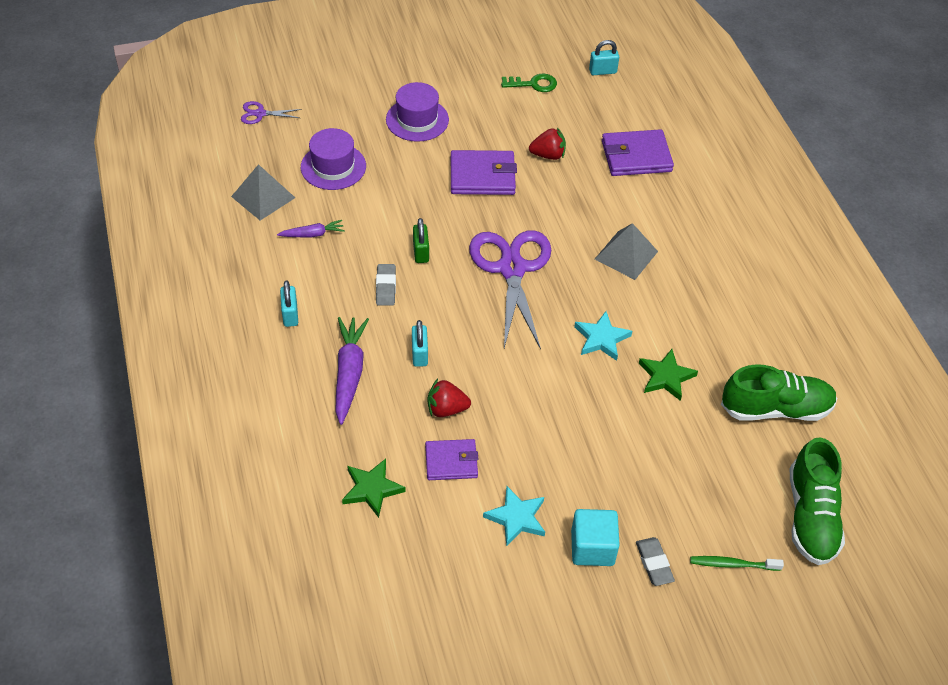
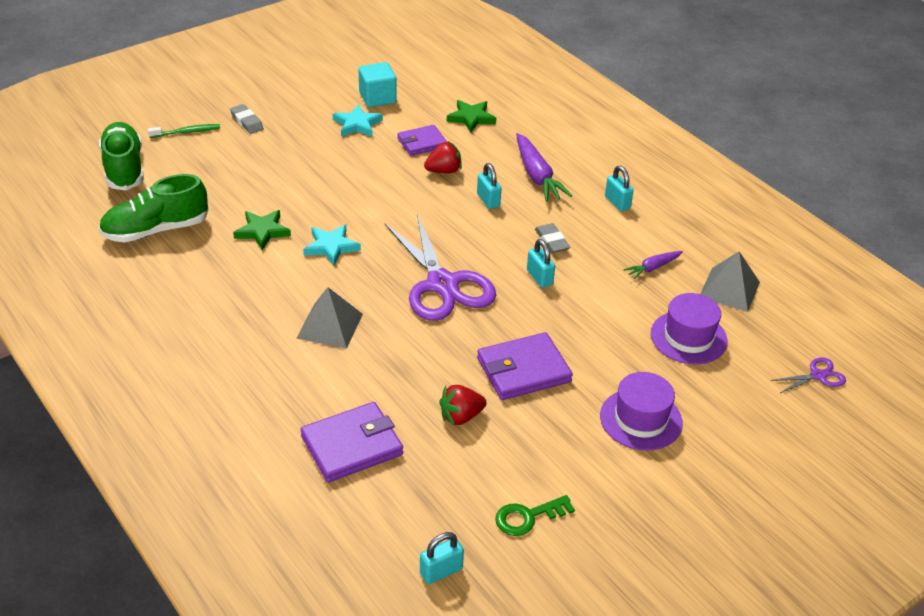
camera: 160 degrees right, 10 degrees down
green padlock [413,218,429,263] -> turquoise padlock [527,239,555,288]
turquoise cube [571,509,620,566] -> turquoise cube moved to [359,62,397,107]

